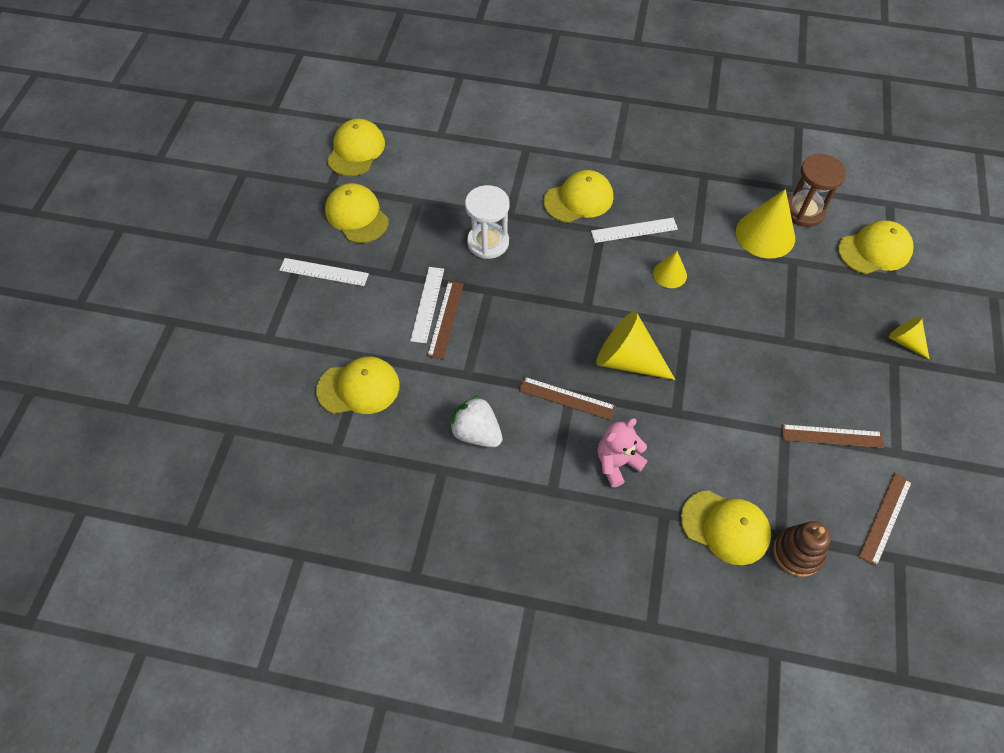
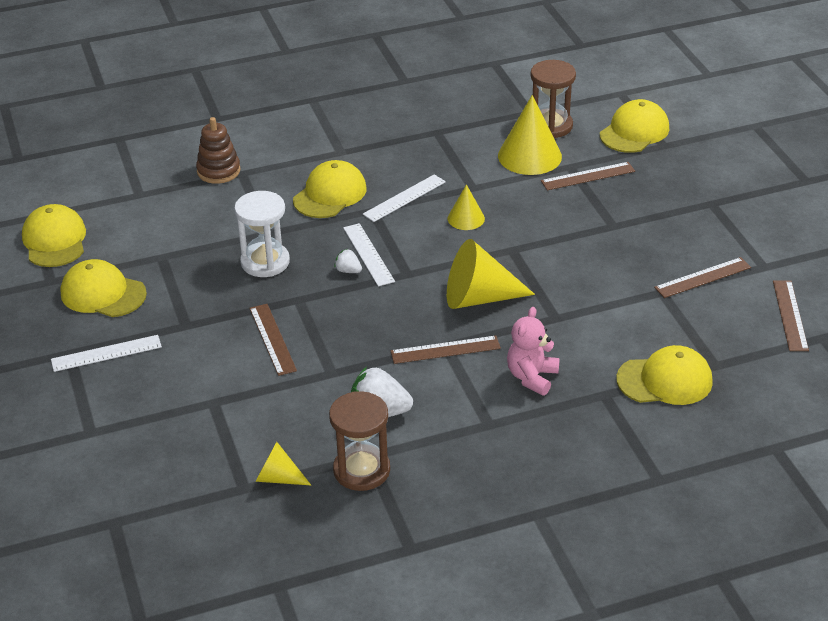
camera: 30 degrees left, 20 degrees down
yellow cap [316,356,400,414] -> none
white ruler [410,267,444,343] -> white ruler moved to [343,223,395,287]
brown stacking toy [773,521,831,577] -> brown stacking toy moved to [196,117,241,184]
yellow cone [889,317,930,360] -> yellow cone moved to [255,442,311,485]
none -> brown hourglass [329,391,390,491]
none -> white strawberry [334,249,362,273]
none -> brown ruler [541,162,635,190]

